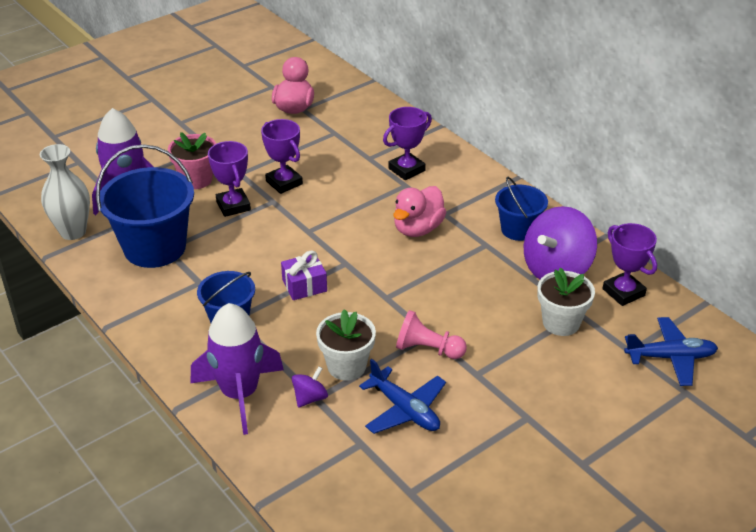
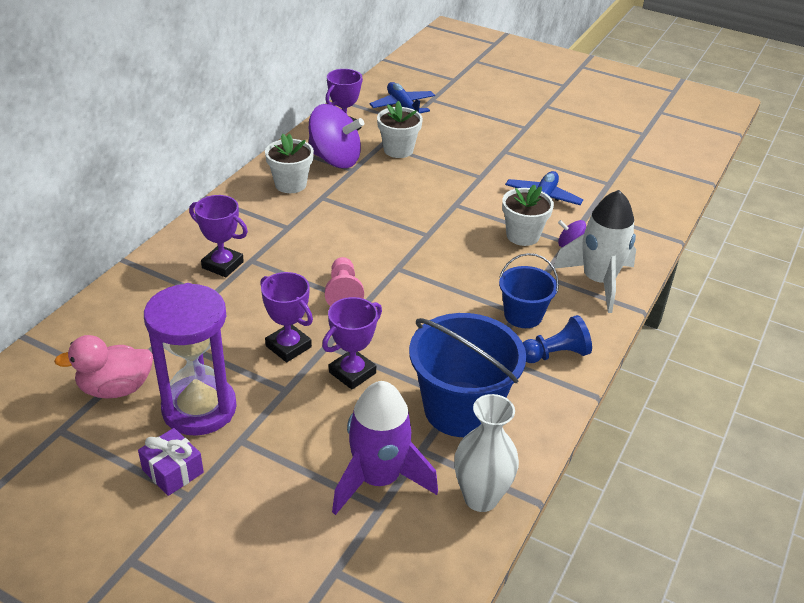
camera: 115 degrees left, 0 degrees up
pink flower pot [168,132,216,189] -> none
purple rocket [191,303,284,435] -> white rocket [553,190,636,313]
purple trophy [261,119,303,194] -> purple trophy turned 75 degrees counterclockwise [260,272,313,362]
purple gift [281,251,327,300] -> purple gift moved to [138,428,204,496]
pink duck [393,186,446,237] -> none
pink pawn [396,310,467,359] -> pink pawn moved to [325,257,364,307]
blue bucket [495,177,548,241] -> white flower pot [265,134,314,193]
none -> purple hourglass [144,283,237,436]
none -> blue pawn [523,315,592,363]

